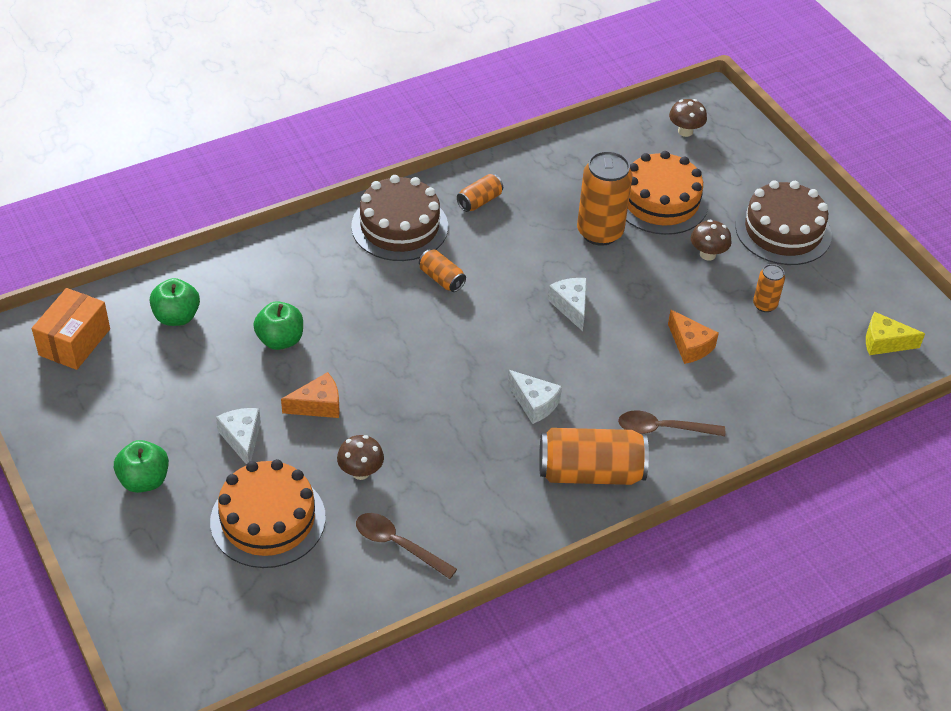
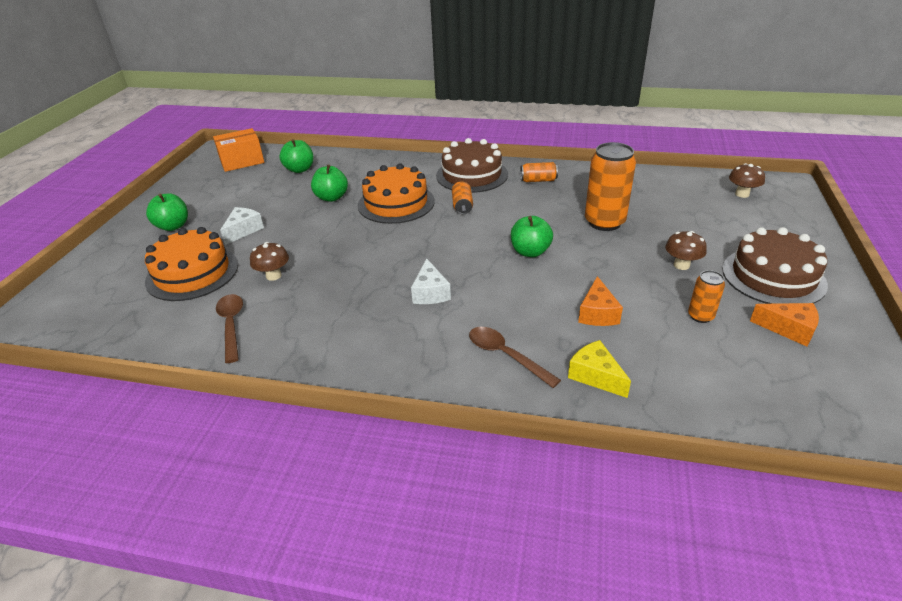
camera: 45 degrees right, 10 degrees down
orange cheese [281,372,340,418] -> orange cheese moved to [750,303,819,347]
orange can [539,428,649,485] -> none
white cheese [548,278,587,331] -> green apple [511,216,553,257]
orange cake [626,151,708,235] -> orange cake moved to [358,164,435,224]
yellow cheese [866,312,925,355] -> yellow cheese moved to [568,340,631,398]

